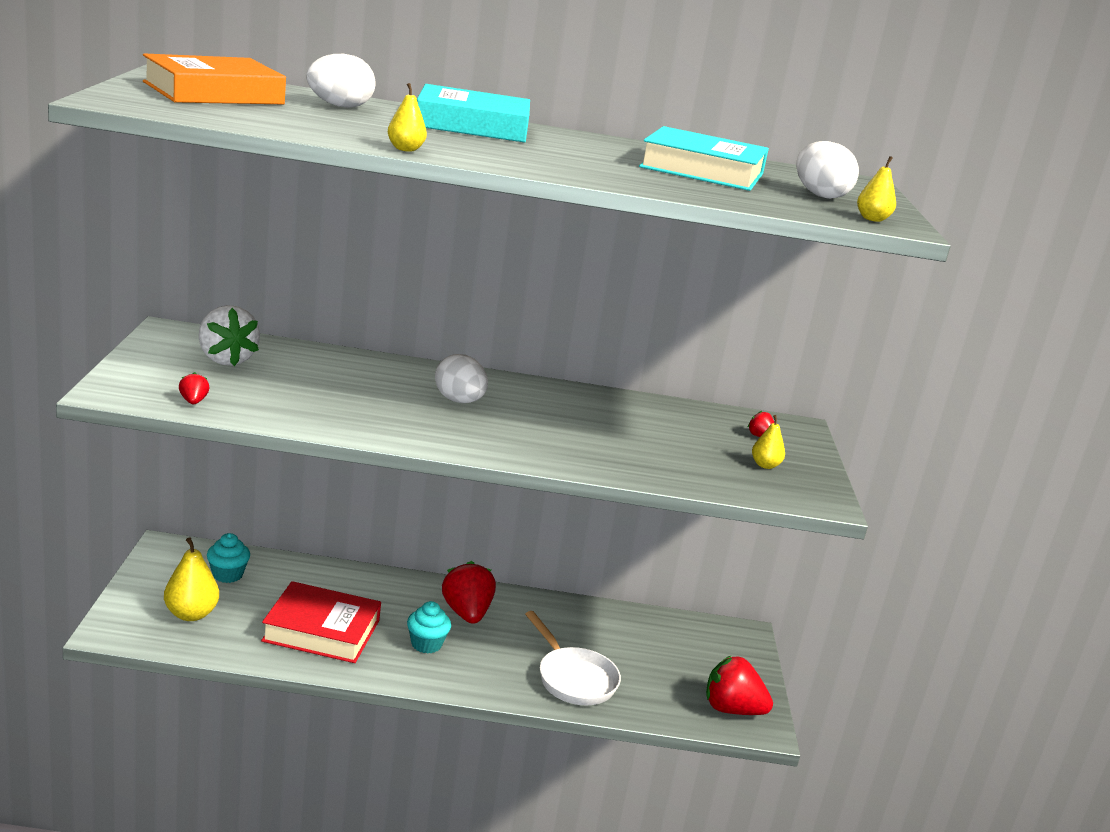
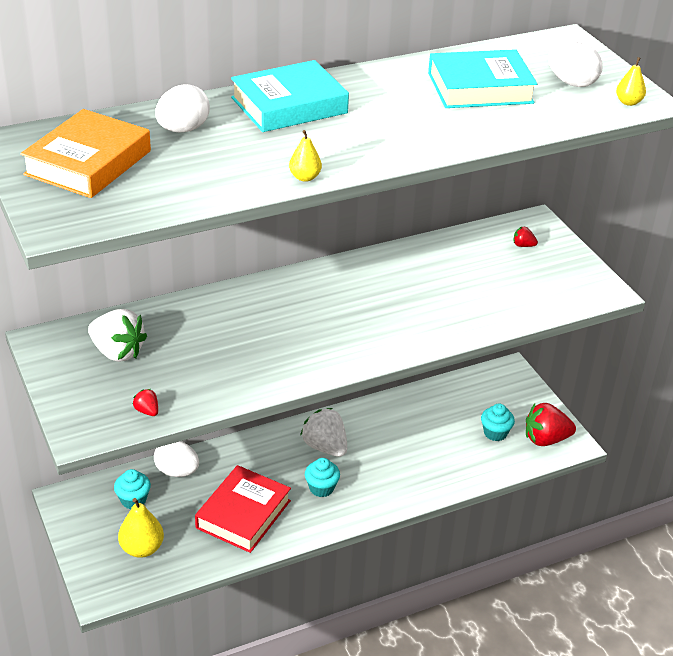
camera: 25 degrees left, 15 degrees up
red book [261,581,381,663] -> red book turned 45 degrees counterclockwise [195,465,291,553]
white egg [435,354,488,403] -> white egg moved to [154,441,199,477]
red strawberry [442,561,496,624] -> white strawberry [300,408,347,457]
white pan [525,611,621,705] -> none
yellow pear [752,415,785,469] -> none
none -> turquoise cupcake [481,404,515,441]

